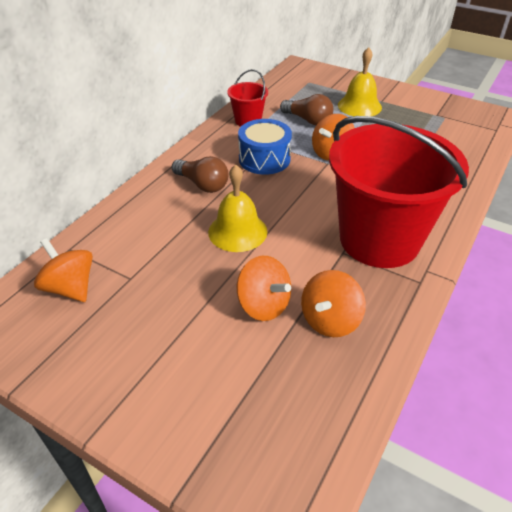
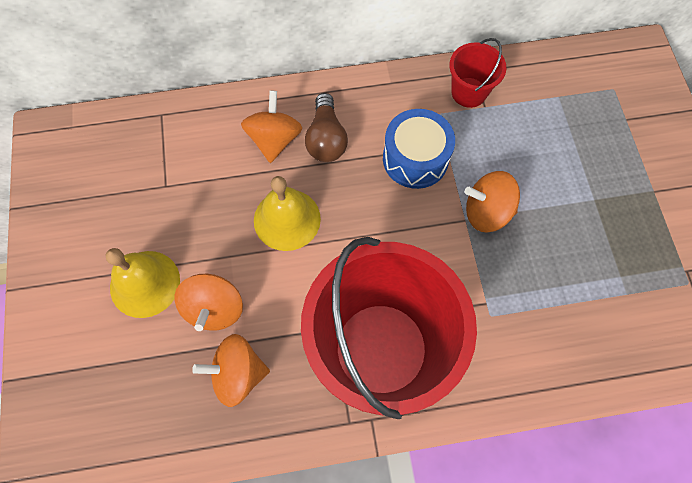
camera: 50 degrees right, 25 degrees up
orange spinning top [34,238,93,302] -> orange spinning top moved to [241,90,302,163]
brown light bulb [280,94,333,125] -> none
yellow bell [338,47,382,117] -> yellow bell moved to [105,248,180,318]

